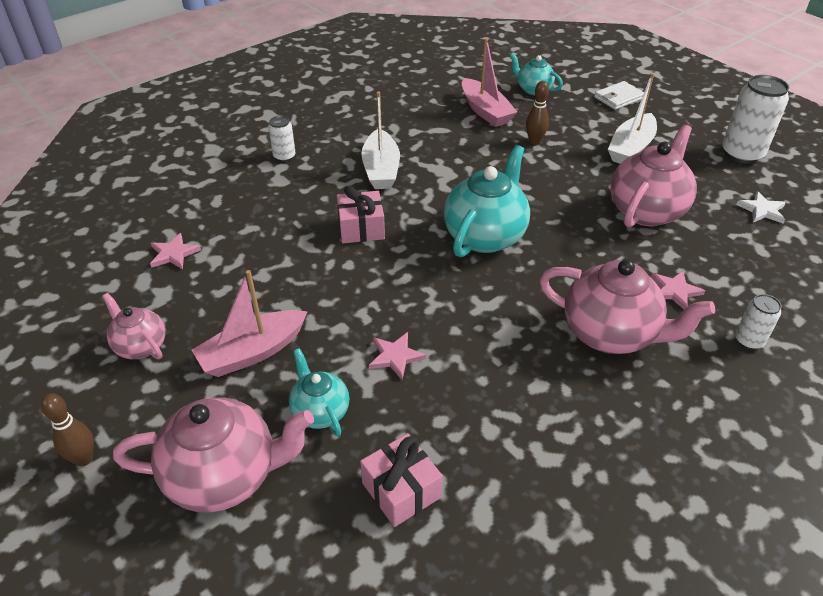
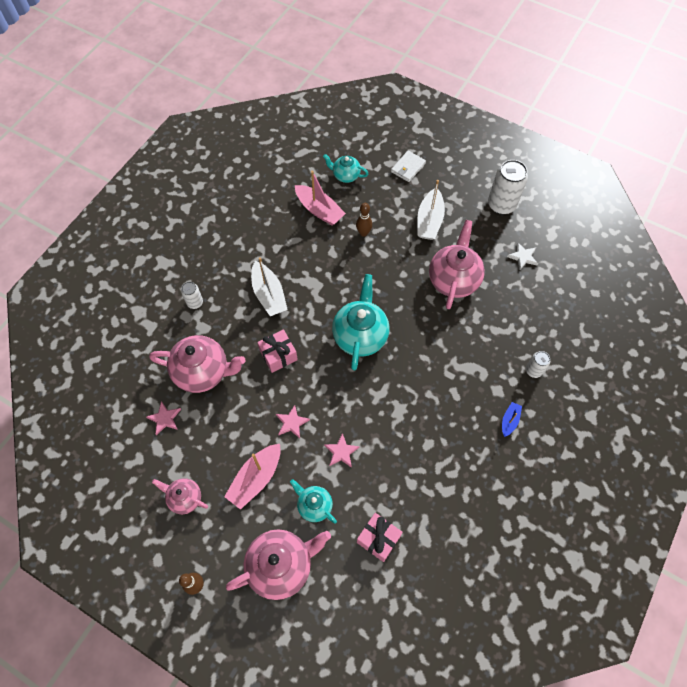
camera: 20 degrees left, 20 degrees up
pink teapot [540,259,715,354] -> pink teapot moved to [149,335,246,393]
pink star [651,271,705,309] -> pink star moved to [276,405,310,438]
none -> blue boat [502,402,522,437]

